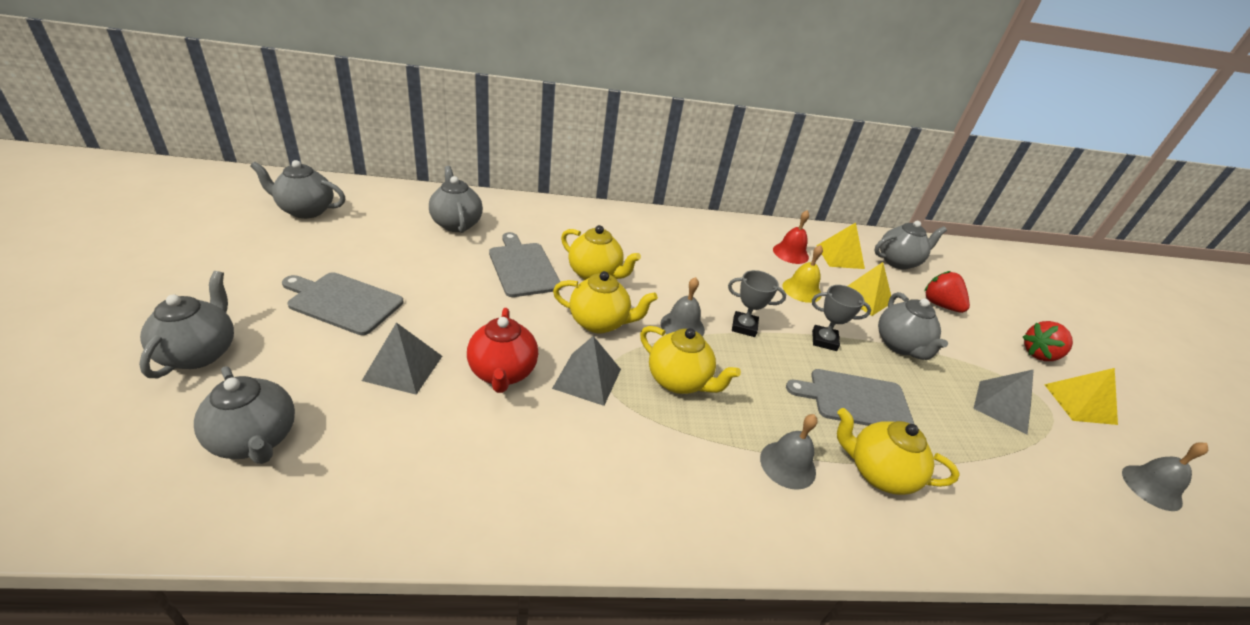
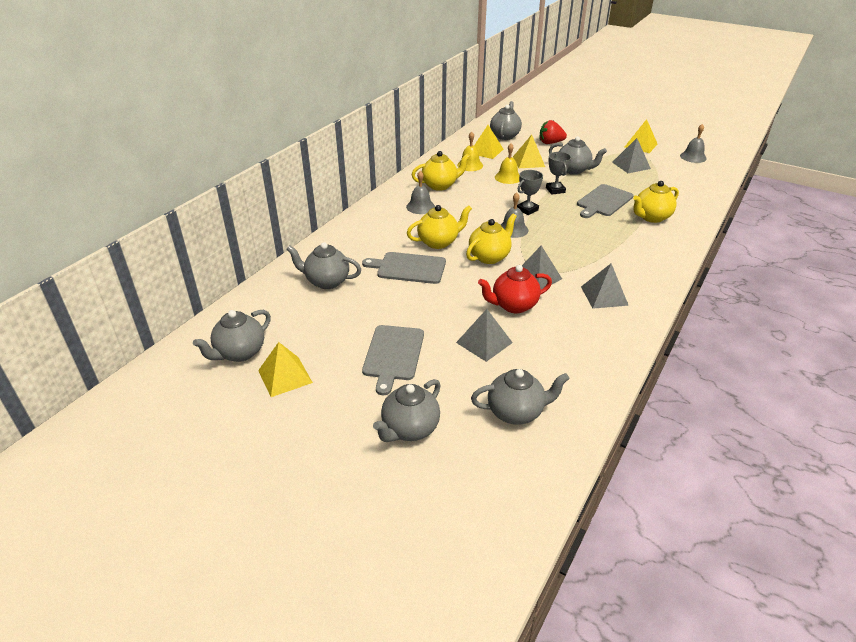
camera: 50 degrees left, 0 degrees up
grey teapot [139,271,234,378] -> grey teapot turned 90 degrees counterclockwise [373,379,440,442]
grey cutting board [282,272,404,335] -> grey cutting board turned 45 degrees counterclockwise [362,325,424,395]
red teapot [467,308,538,393] -> red teapot turned 135 degrees clockwise [478,265,552,313]
yellow teapot [640,326,741,394] -> yellow teapot moved to [412,151,470,191]
grey bell [760,414,818,490] -> grey bell moved to [406,171,435,214]
red bell [773,210,809,264] -> yellow bell [457,132,483,171]
grey trophy [812,285,871,351] -> grey trophy turned 60 degrees counterclockwise [546,152,571,195]
red strawberry [1023,321,1073,361] -> none
none -> yellow pyramid [258,342,313,397]
none -> grey pyramid [581,264,629,309]

